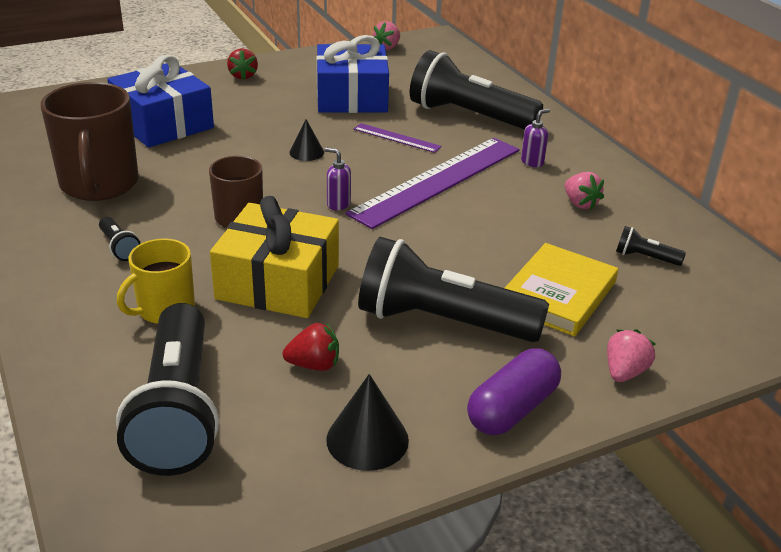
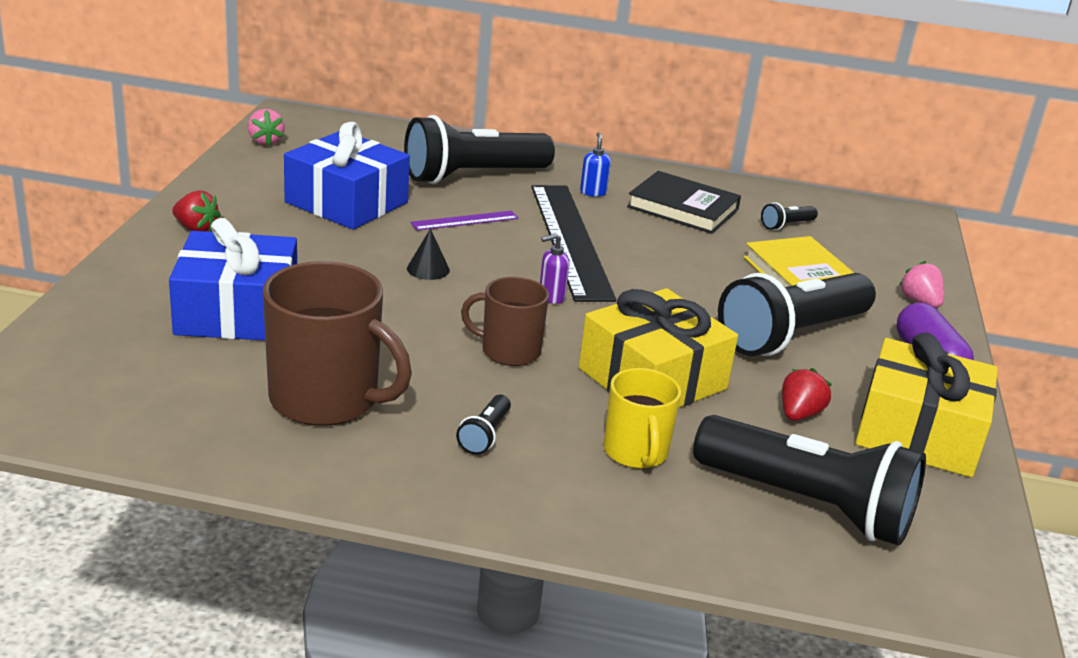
camera: 55 degrees left, 5 degrees down
black flashlight [99,217,141,261] -> black flashlight turned 105 degrees clockwise [456,395,511,455]
black cone [326,374,409,471] -> yellow gift [855,332,998,477]
purple ruler [345,138,520,229] -> black ruler [531,185,616,302]
purple soap dispenser [521,109,550,167] -> blue soap dispenser [580,133,611,197]
pink strawberry [565,172,604,210] -> black book [627,171,741,234]

